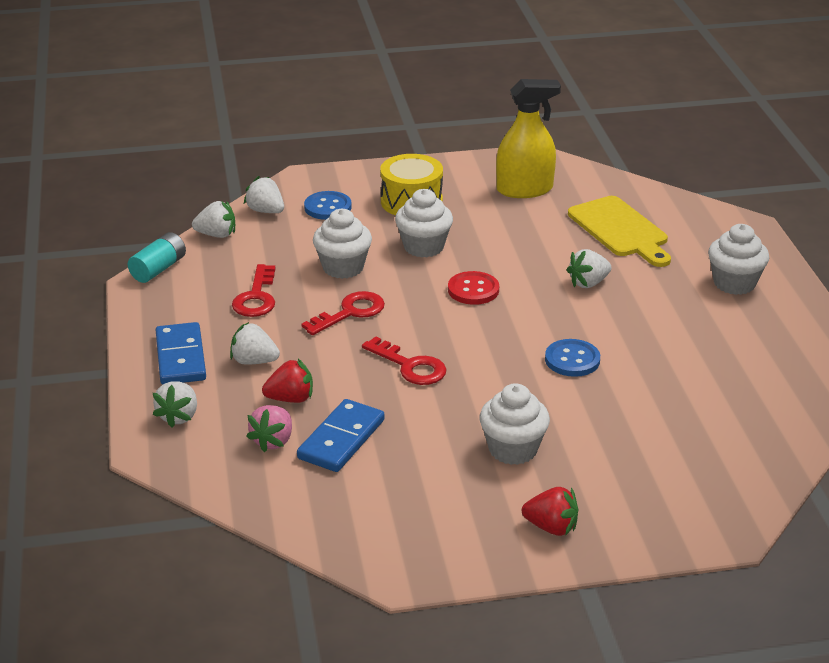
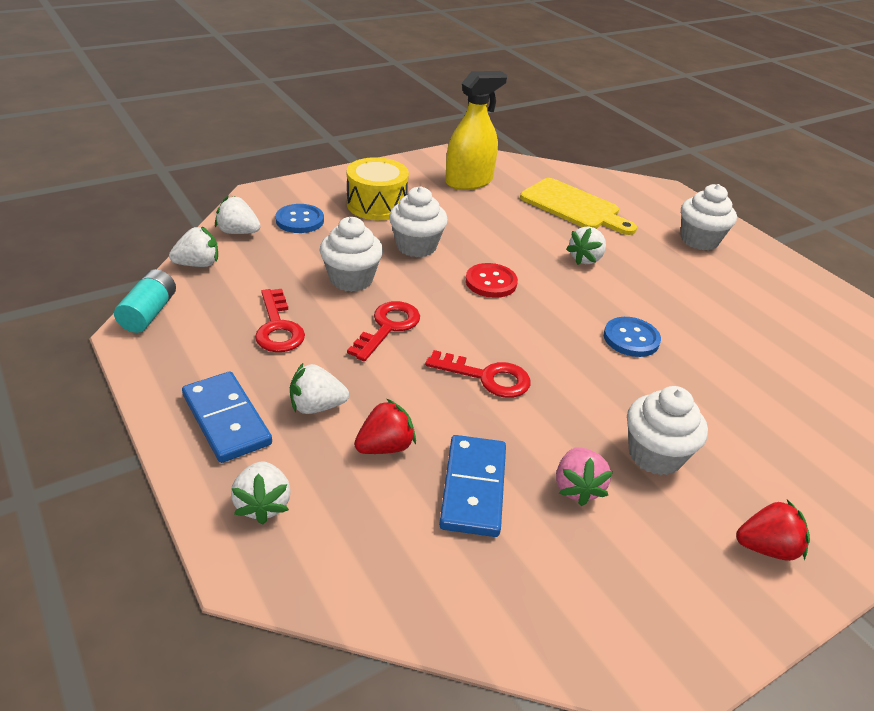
camera: 25 degrees left, 5 degrees up
pink strawberry [246,405,292,452] -> pink strawberry moved to [556,447,613,506]

